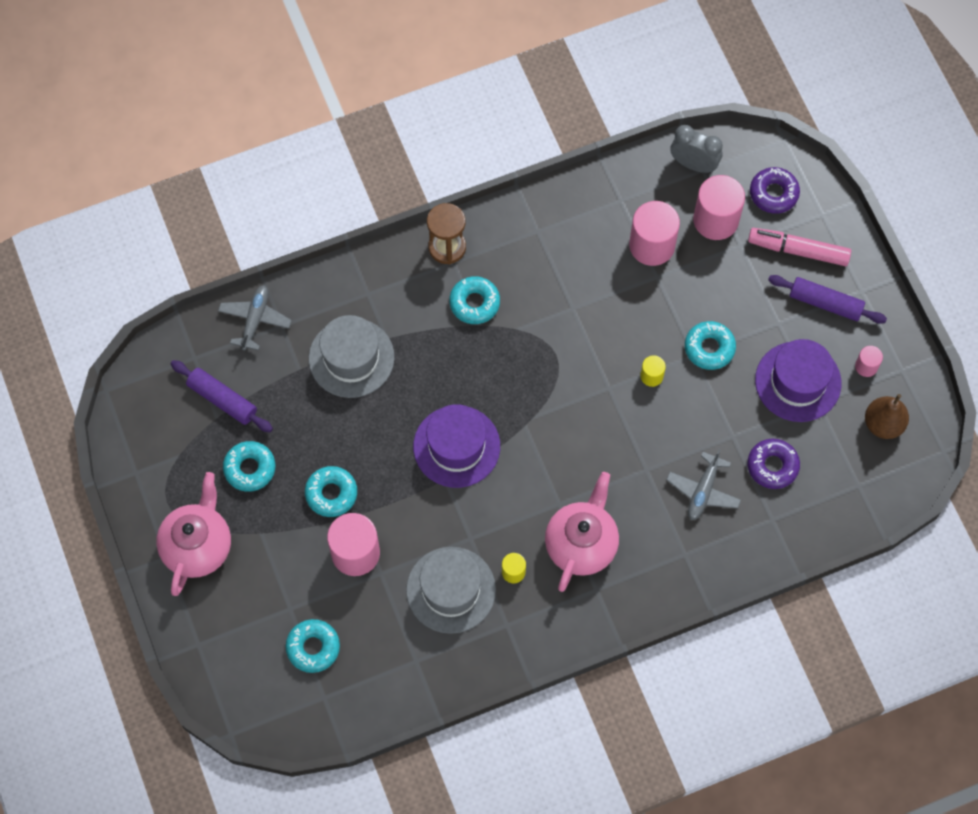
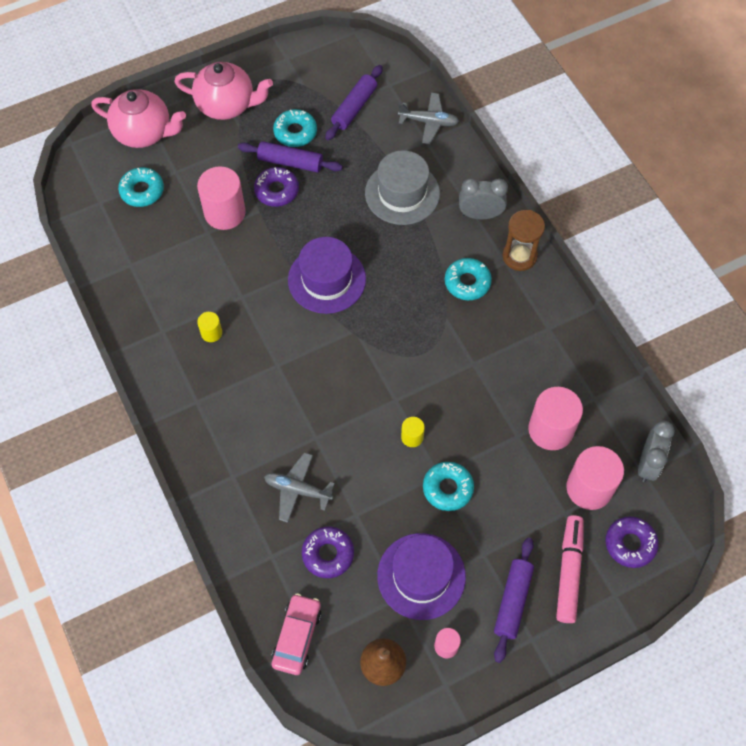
camera: 85 degrees right, 5 degrees down
turquoise donut [305,466,357,517] -> purple donut [254,167,299,207]
grey hat [406,547,496,634] -> none
pink teapot [545,472,619,592] -> pink teapot moved to [91,89,186,148]
none -> purple rolling pin [238,141,343,172]
none -> pink car [271,593,321,675]
none -> grey clock [459,178,508,219]

